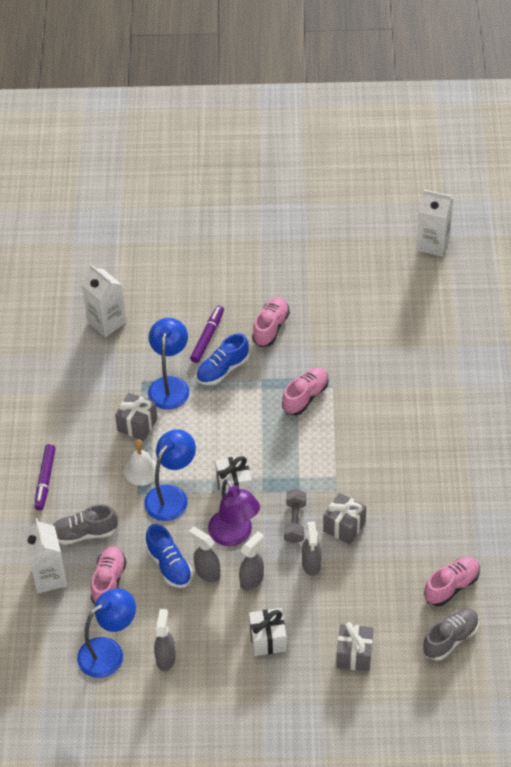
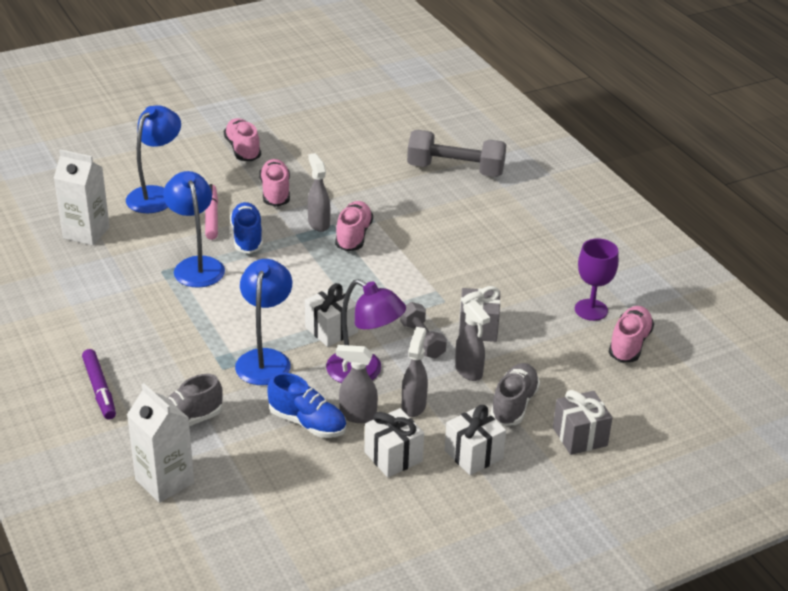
camera: 30 degrees left, 15 degrees down
blue lamp [77,589,136,678] -> blue lamp moved to [126,105,181,213]
pink shoe [91,546,126,604] -> pink shoe moved to [224,118,261,161]
grey gift [115,393,157,441] -> none
white bell [124,439,156,486] -> none
grey spray bottle [154,609,176,671] -> grey spray bottle moved to [307,153,330,232]
purple marker [190,306,224,363] -> pink marker [205,184,218,240]
blue shoe [196,333,249,385] -> blue shoe turned 150 degrees clockwise [230,202,263,254]
white carton [417,189,453,257] -> none
grey shoe [423,609,479,660] -> grey shoe moved to [490,363,540,426]
none -> white gift [365,408,424,477]
none -> grey dumbbell [407,130,506,177]
none -> purple goblet [575,238,619,321]

